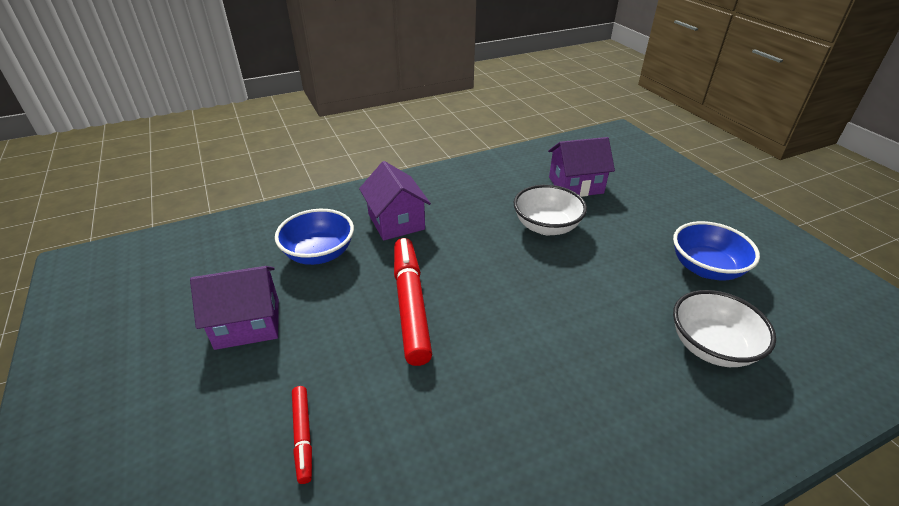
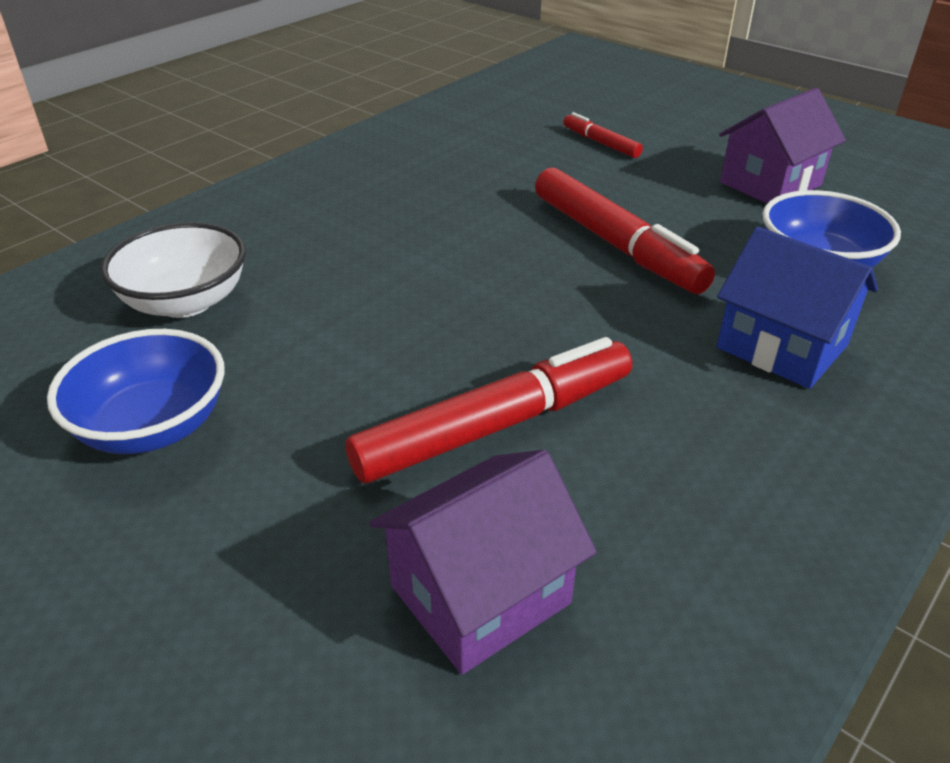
camera: 155 degrees right, 0 degrees up
purple house [359,161,431,241] -> blue house [717,226,878,389]
white bowl [514,185,587,235] -> red marker [346,337,632,483]

